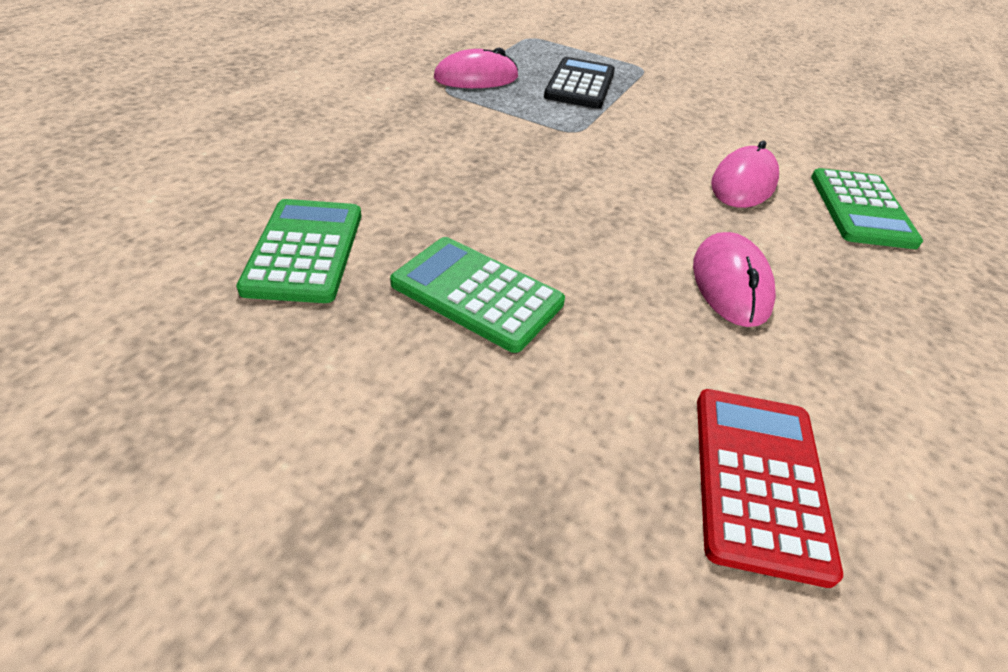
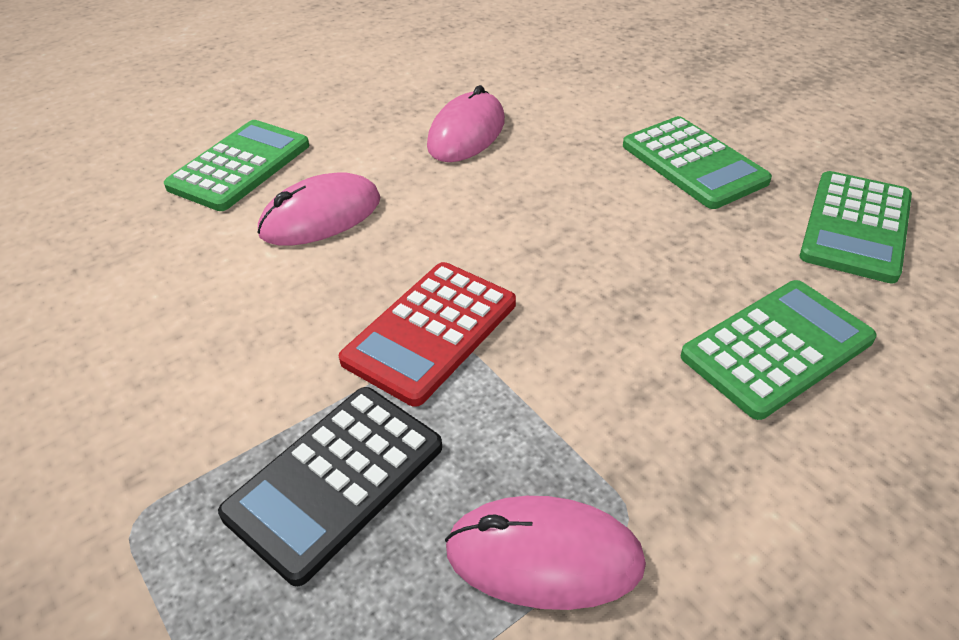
camera: 150 degrees left, 0 degrees up
red calculator [697,389,843,588] -> red calculator moved to [339,262,516,407]
none -> green calculator [681,280,877,420]

